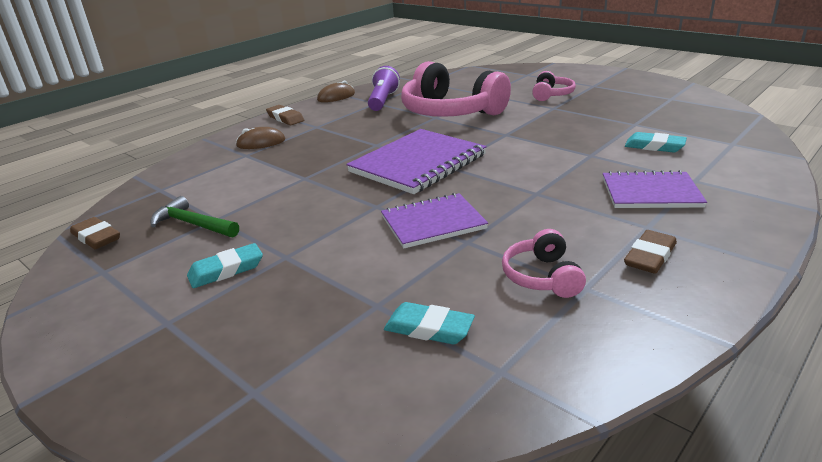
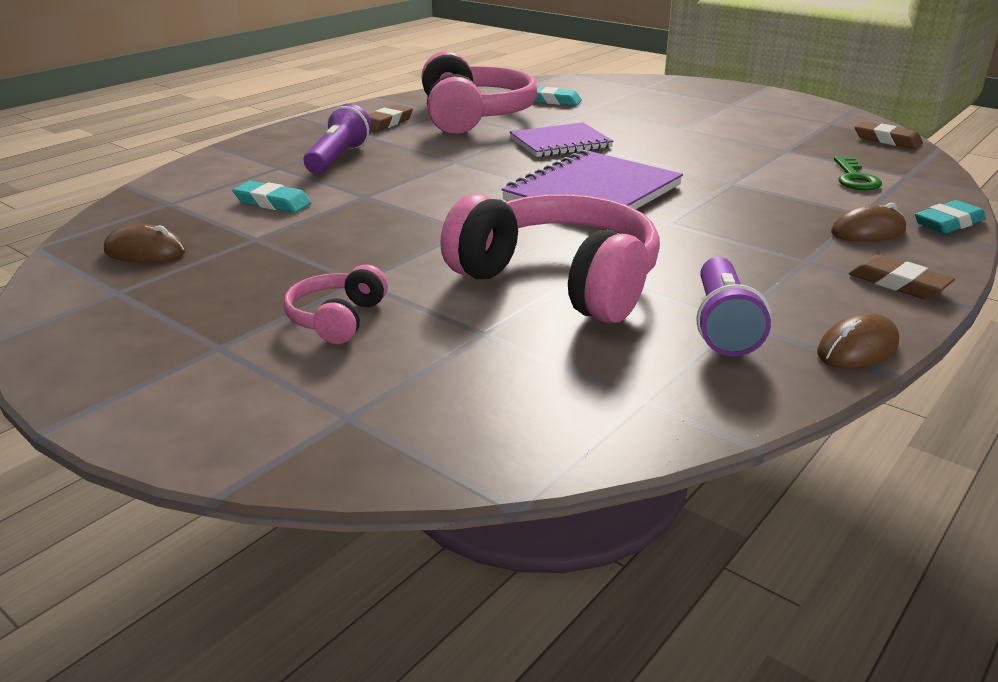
camera: 175 degrees right, 0 degrees up
green hammer [150,196,239,237] -> none
turquoise eraser [187,243,263,288] -> turquoise eraser moved to [915,200,986,233]
pink headphones [502,229,586,298] -> pink headphones [421,51,537,134], size x2.11
purple notebook [603,170,707,208] -> purple flashlight [303,103,372,174]
none -> brown mouse [104,224,186,263]
none -> green key [834,156,882,190]

